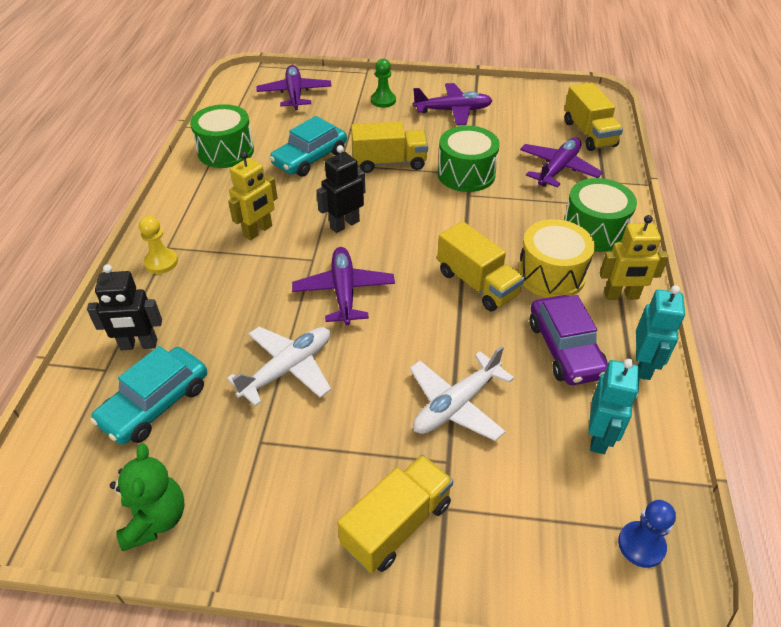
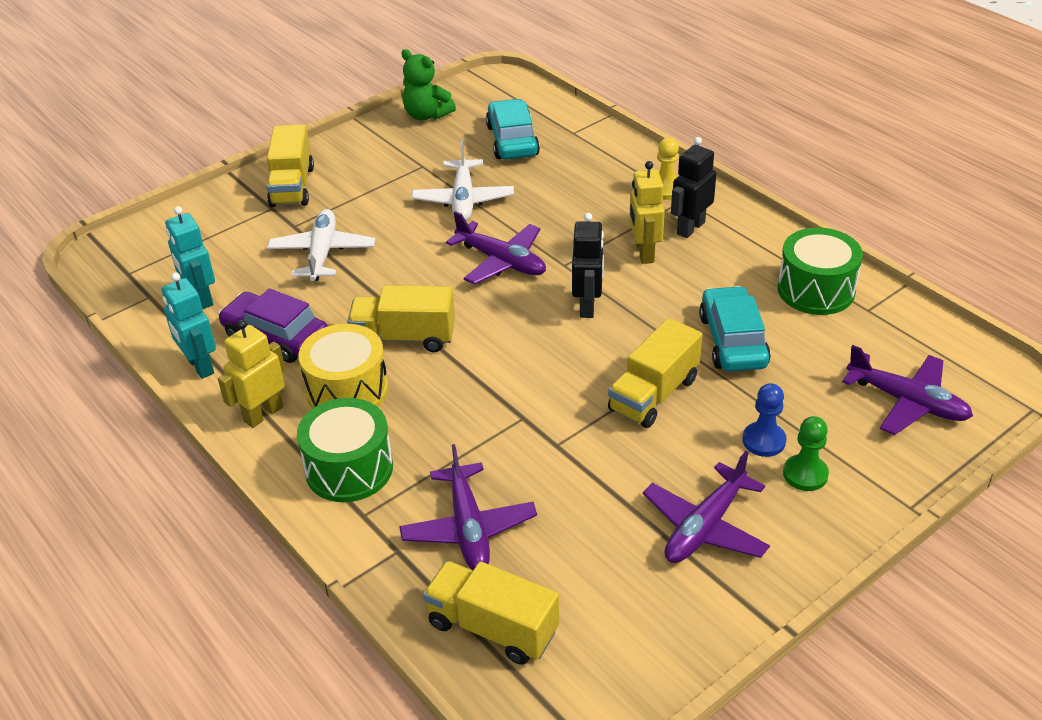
camera: 135 degrees right, 5 degrees down
black robot [87,264,162,350] -> black robot moved to [671,137,716,238]
green drum [438,126,500,192] -> none
blue pawn [618,500,676,568] -> blue pawn moved to [742,383,786,457]

